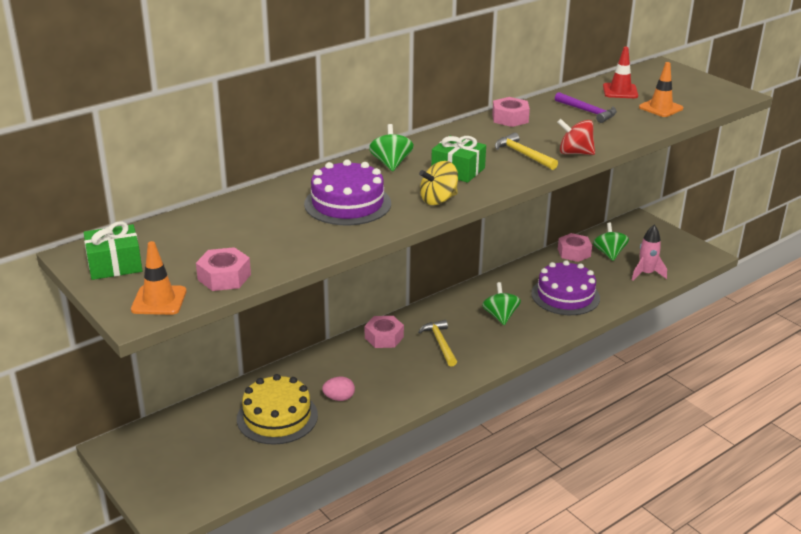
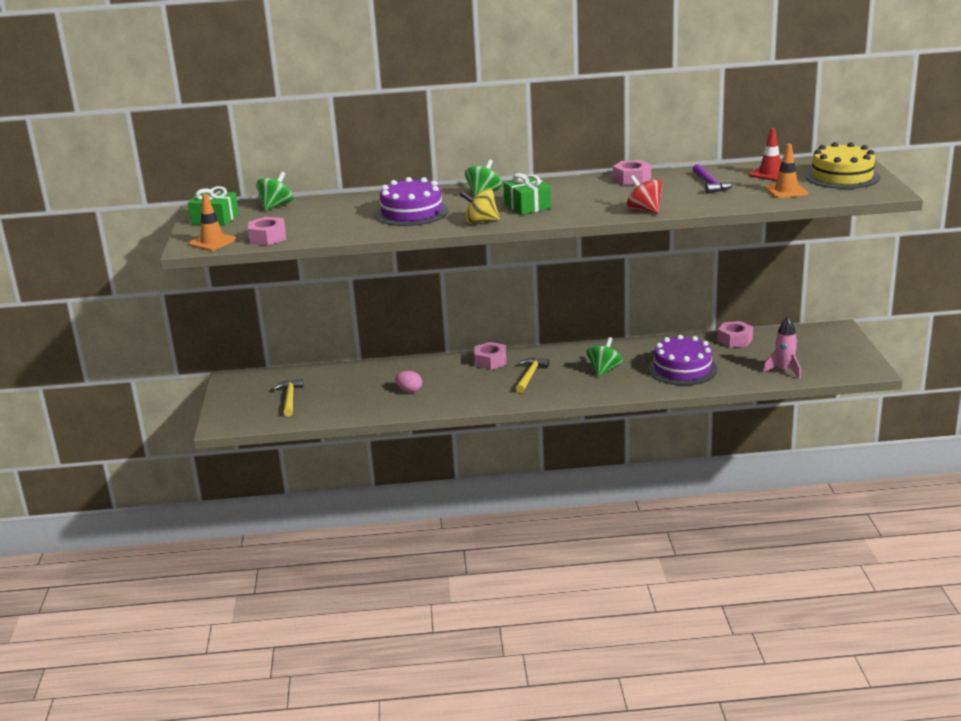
camera: 35 degrees right, 5 degrees down
yellow cake [237,374,318,445] -> yellow cake moved to [805,142,880,189]
yellow hammer [495,133,558,170] -> yellow hammer moved to [273,379,304,417]
green spinning top [593,223,629,261] -> green spinning top moved to [256,172,293,210]

